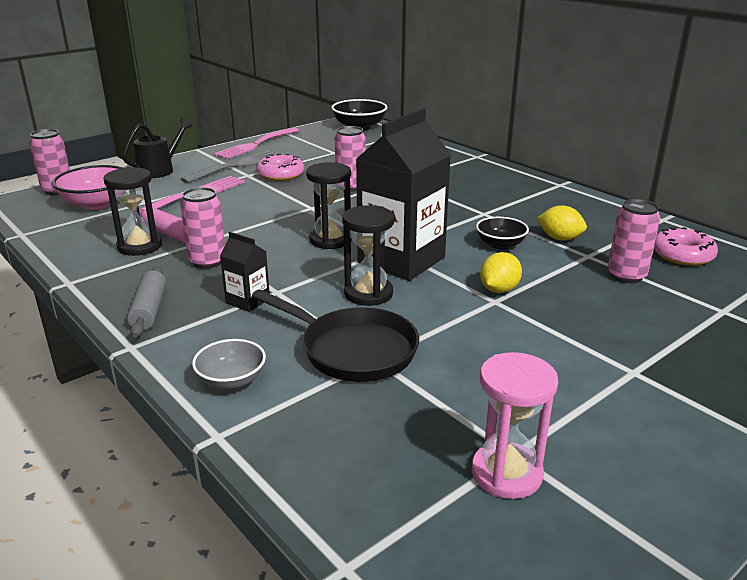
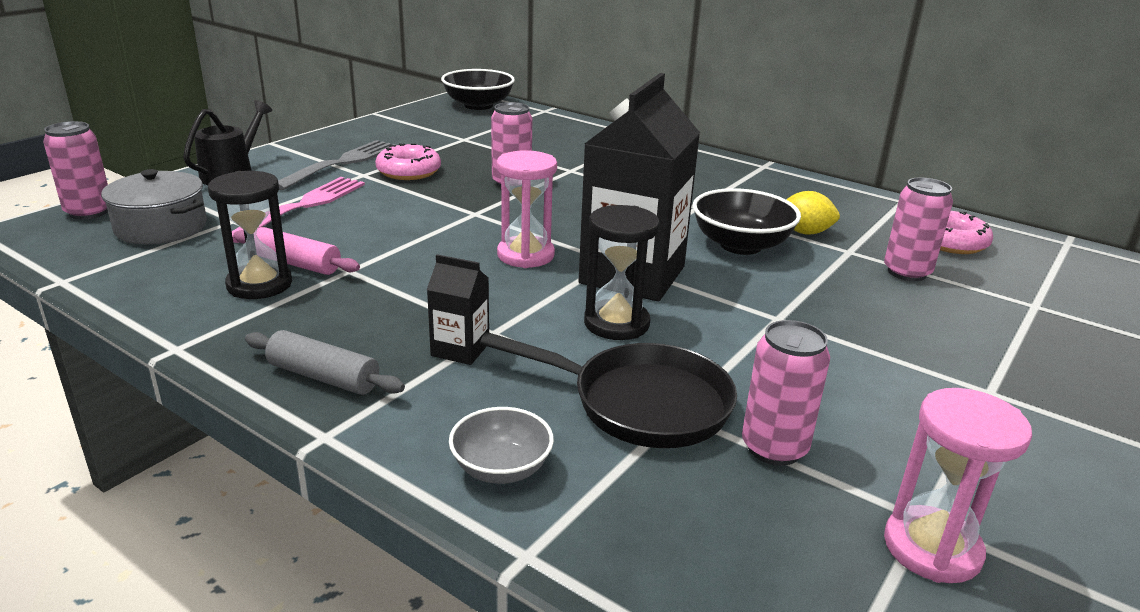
camera: 15 degrees left, 0 degrees up
pink bowl [52,165,123,210] -> grey pot [101,169,207,245]
grey rolling pin [127,267,166,338] -> grey rolling pin turned 45 degrees counterclockwise [245,330,405,395]
pink can [180,187,225,269] -> pink can moved to [742,320,830,466]
pink fork [214,128,299,159] -> none
black hourglass [306,162,352,249] -> pink hourglass [497,150,557,268]
black bowl [476,217,529,250] -> black bowl [692,188,801,255], size x1.60
yellow lemon [480,252,522,293] -> none

